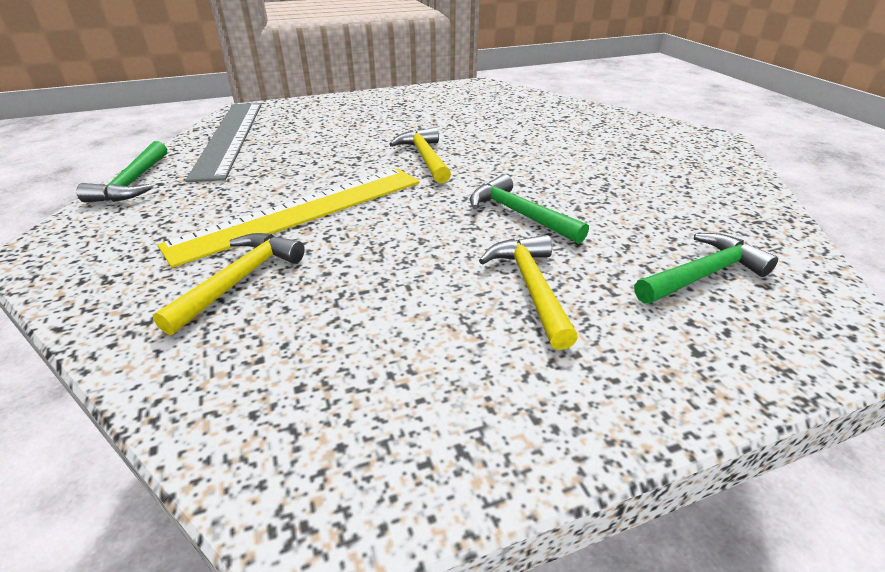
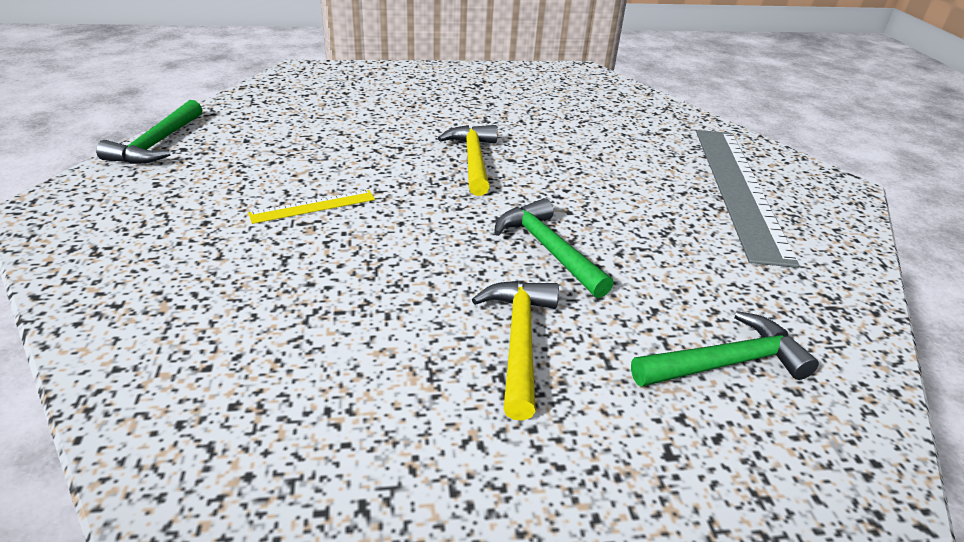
camera: 10 degrees right, 0 degrees up
yellow hammer [153,233,305,335] -> none
yellow ruler [158,168,420,268] -> yellow ruler [248,190,375,224], size x0.43
grey ruler [186,103,262,182] -> grey ruler moved to [696,130,800,268]

